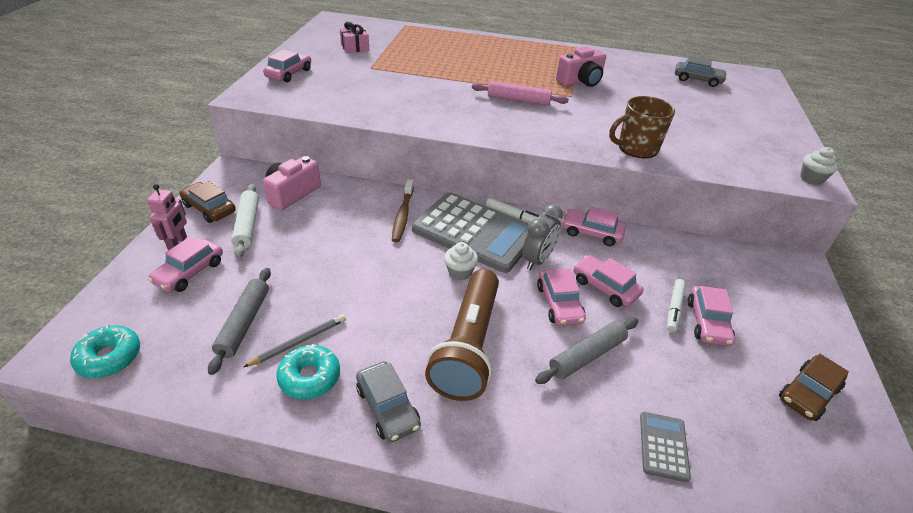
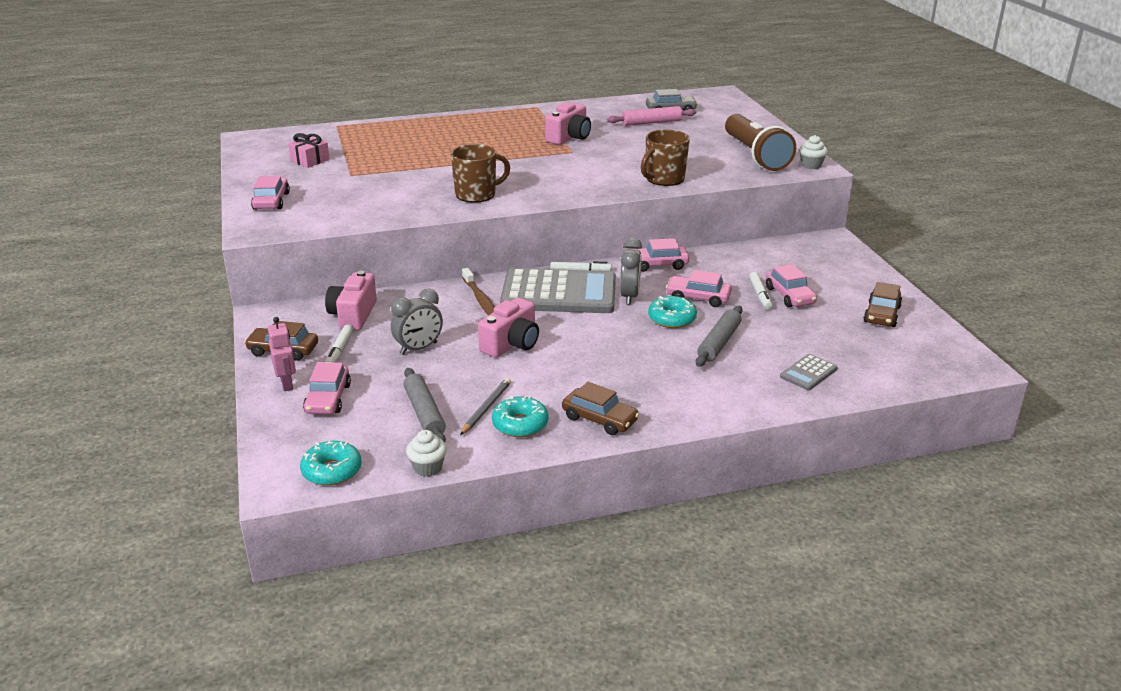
camera: 25 degrees left, 10 degrees down
white rolling pin [231,184,259,258] -> white marker [325,324,354,363]
grey car [356,361,421,442] -> brown car [562,382,639,435]
brown flashlight [425,269,499,401] -> brown flashlight moved to [725,114,796,171]
white cupcake [444,242,478,280] -> white cupcake moved to [406,430,447,477]
pink rolling pin [472,81,569,106] -> pink rolling pin moved to [607,106,696,126]
pink car [537,268,586,326] -> turquoise donut [648,296,697,328]
grey calculator [640,412,691,482] -> grey calculator turned 120 degrees counterclockwise [780,354,838,390]
none -> grey clock [391,289,443,355]
none -> brown mug [451,144,510,203]
none -> pink camera [478,298,539,358]

